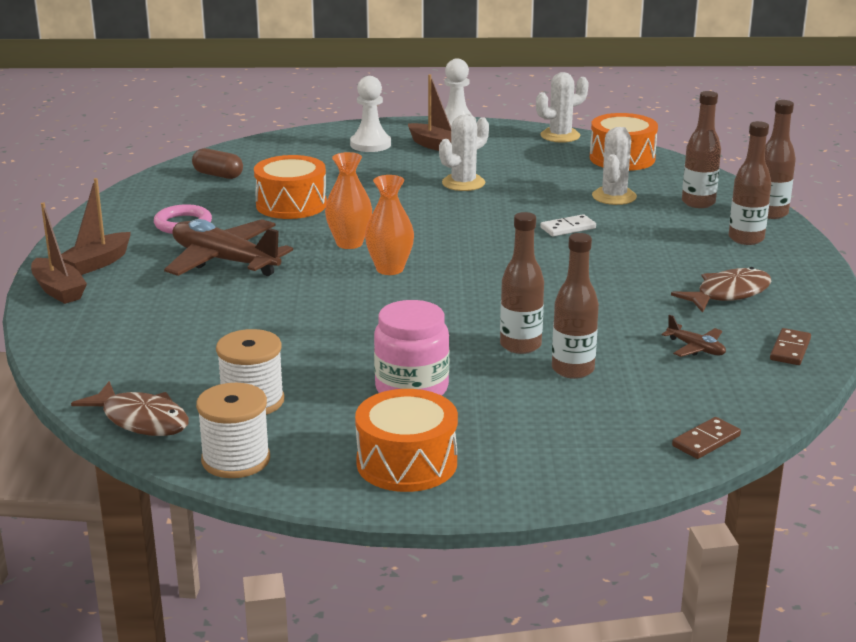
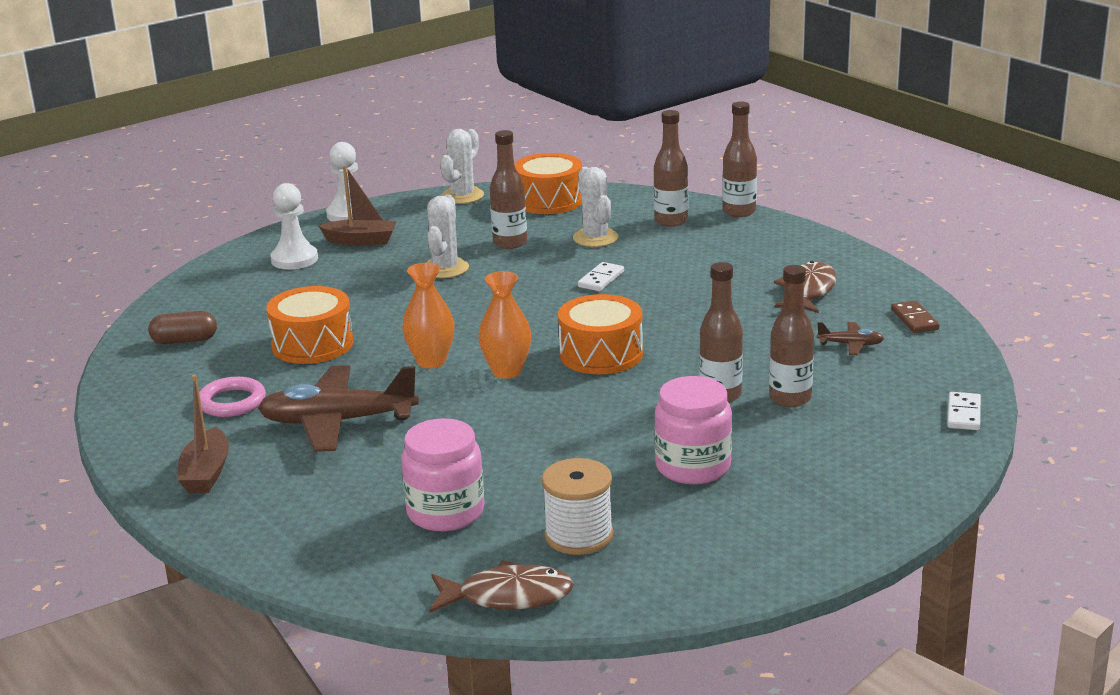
camera: 35 degrees left, 0 degrees up
brown boat [31,203,87,304] -> none
white spool [196,383,270,478] -> none
orange drum [355,389,458,492] -> orange drum moved to [558,294,643,374]
brown domino [672,417,741,459] -> white domino [947,392,981,430]
brown bottle [729,121,771,245] -> brown bottle moved to [490,130,527,249]
none -> pink jar [401,418,484,531]

